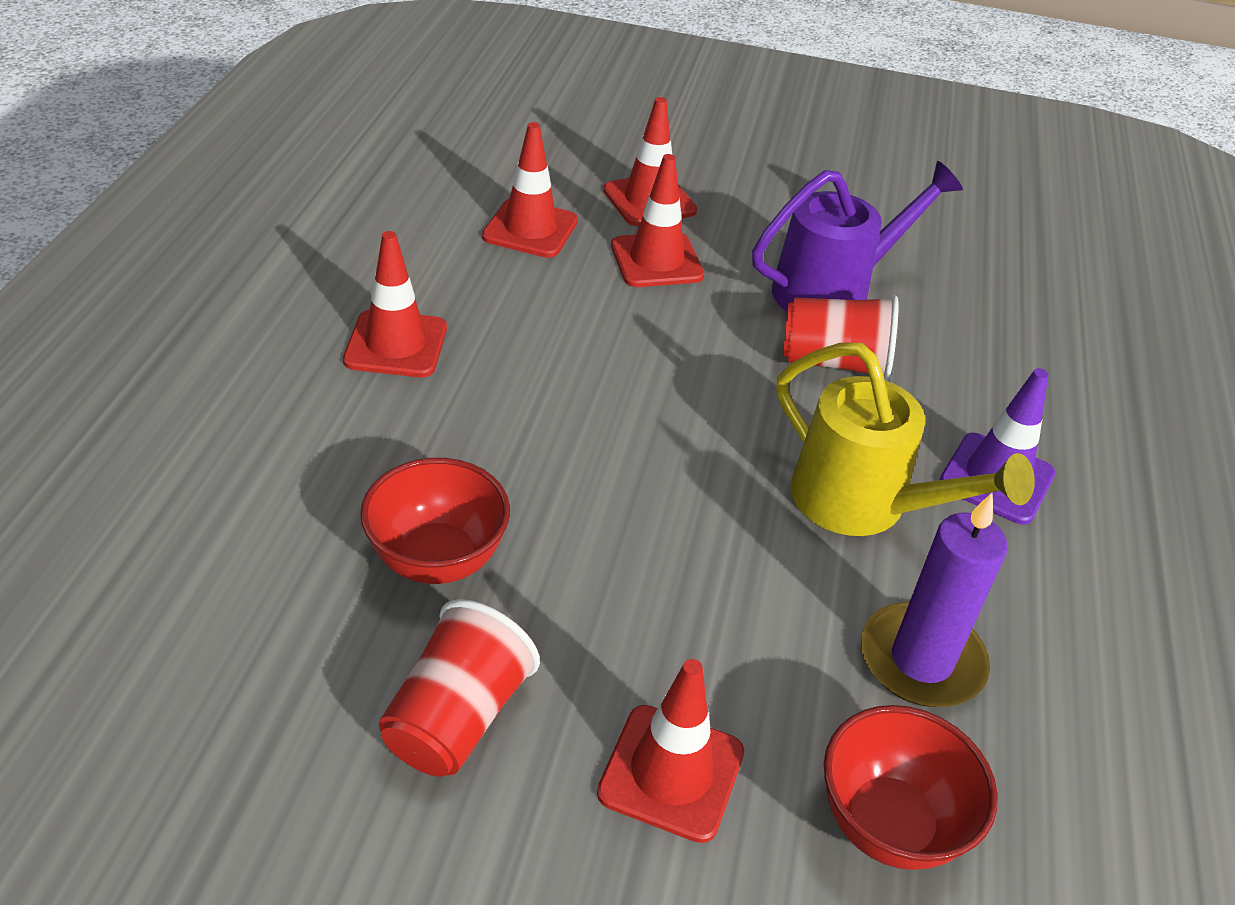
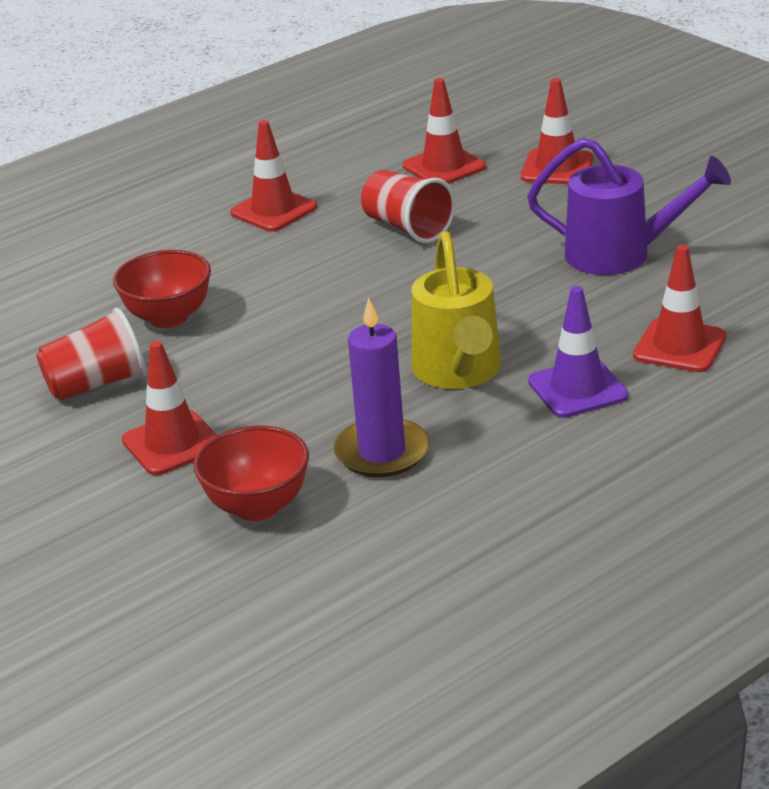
camera: 45 degrees right, 10 degrees down
red traffic cone [611,154,704,287] -> red traffic cone moved to [633,245,726,372]
red cup [783,295,899,381] -> red cup moved to [361,170,455,243]

